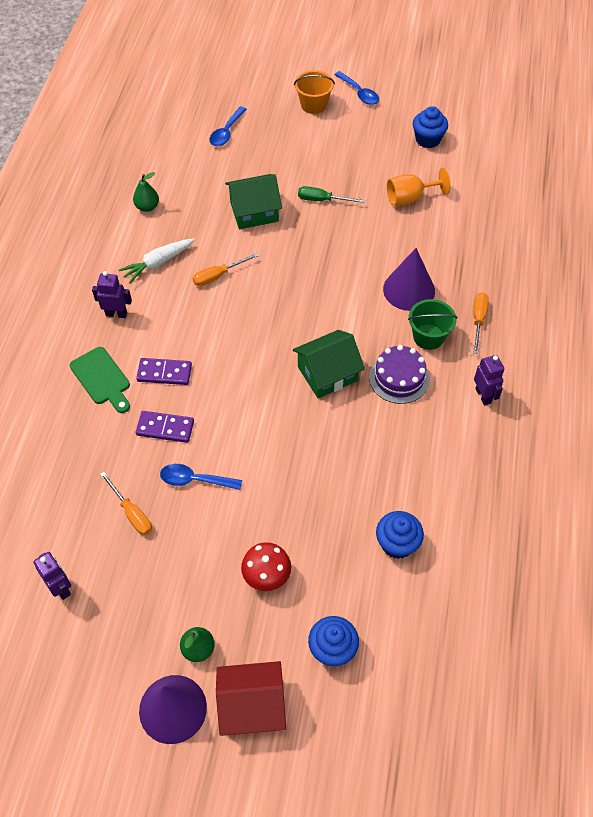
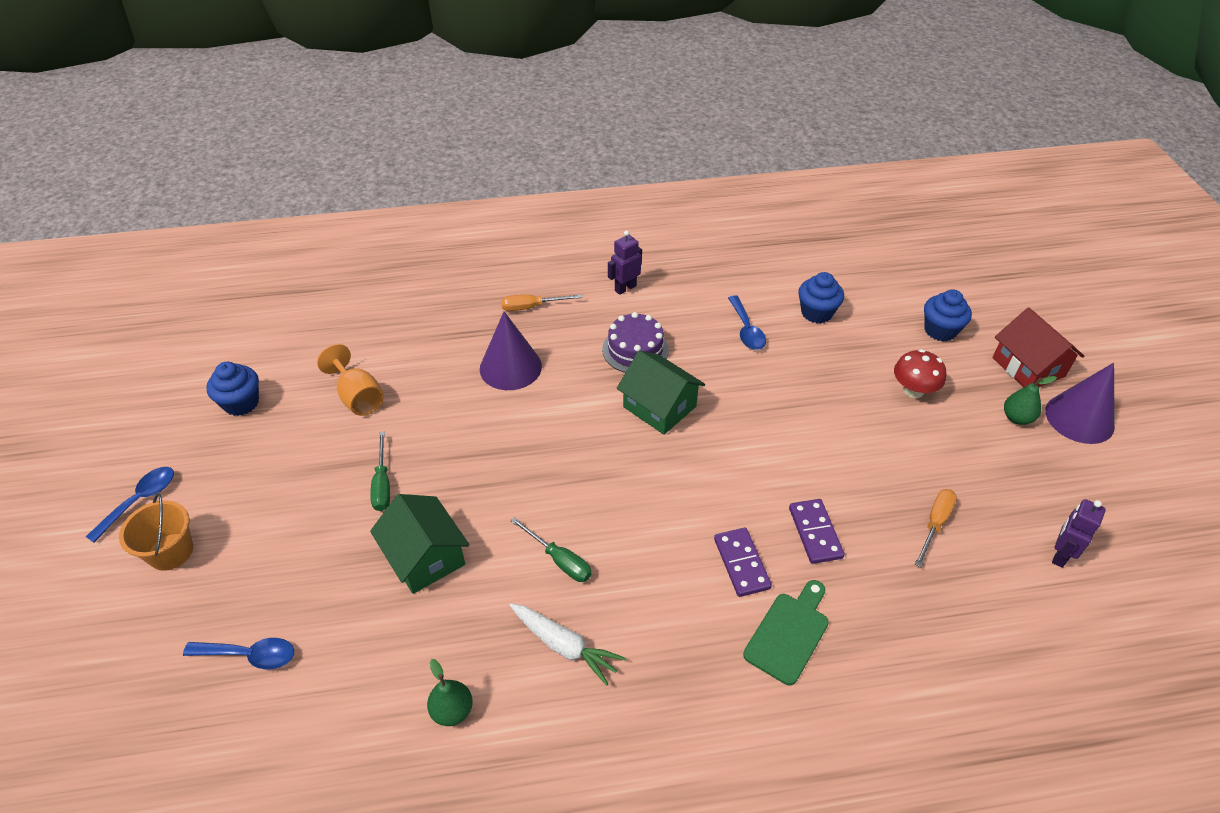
camera: 110 degrees left, 10 degrees down
purple robot [92,271,132,318] -> none
blue spoon [160,464,242,490] -> blue spoon moved to [728,295,766,350]
orange screwdriver [193,253,258,286] -> green screwdriver [511,517,592,582]
green bucket [408,299,457,350] -> none

